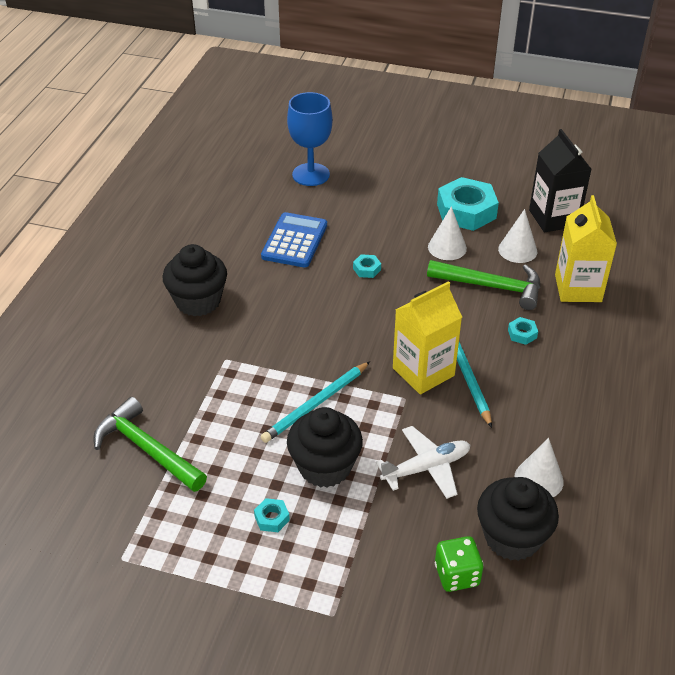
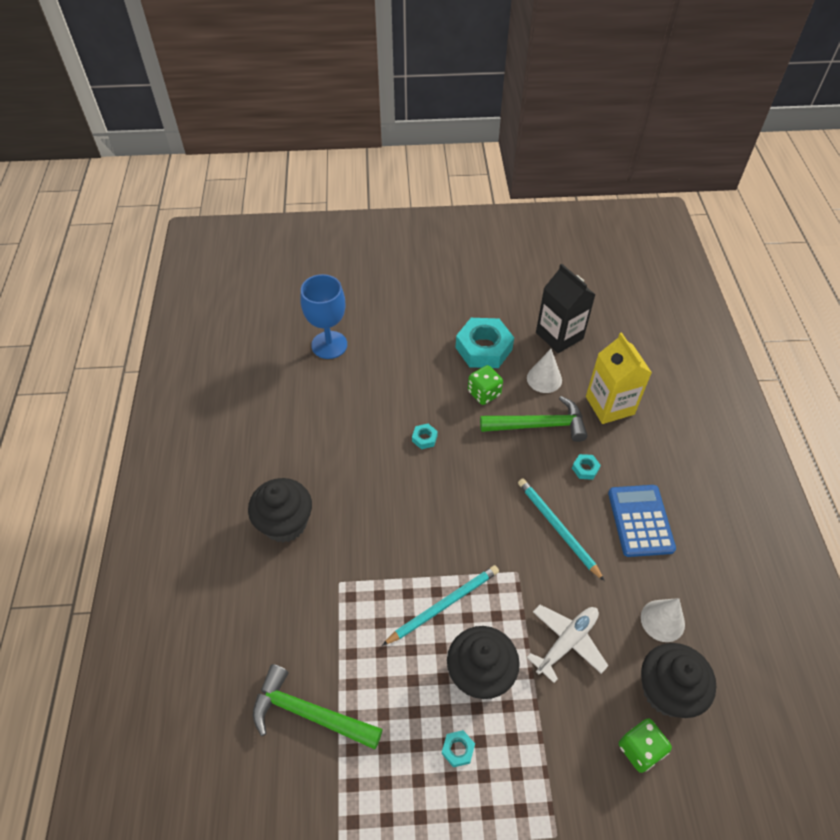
camera: 20 degrees left, 10 degrees up
turquoise pencil [260,362,370,443] -> turquoise pencil turned 150 degrees counterclockwise [382,565,499,646]
blue calculator [261,212,327,267] -> blue calculator moved to [608,485,676,557]
yellow carton [393,281,462,394] -> none
white cone [428,206,467,260] -> green dice [468,365,503,405]

